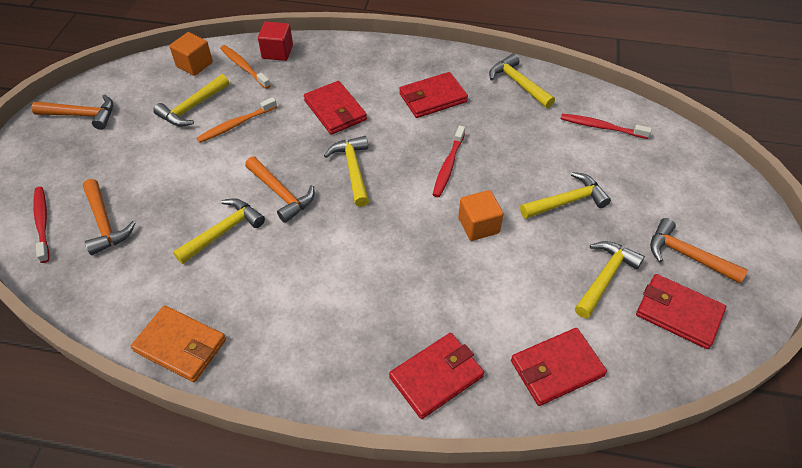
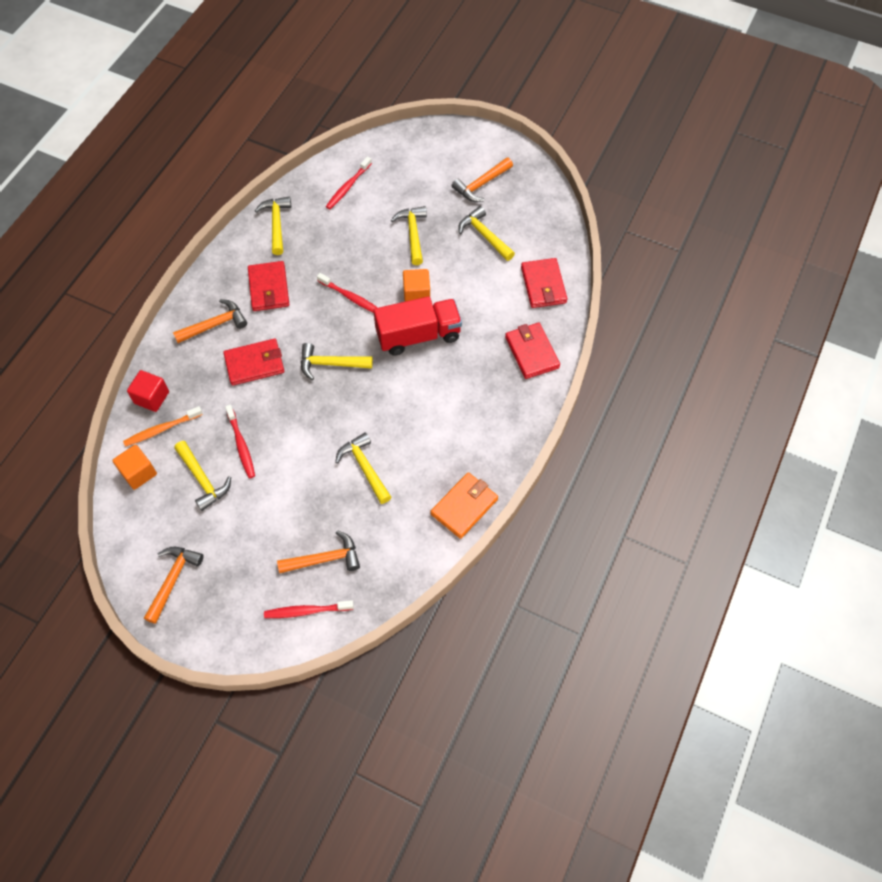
camera: 75 degrees left, 10 degrees up
orange toothbrush [197,97,277,143] -> red toothbrush [225,405,255,479]
orange hammer [245,157,315,223] -> orange hammer moved to [173,299,247,343]
yellow hammer [489,53,555,108] -> yellow hammer turned 105 degrees clockwise [255,197,291,255]
red wallet [636,274,726,349] -> none
none -> red truck [373,296,462,355]

